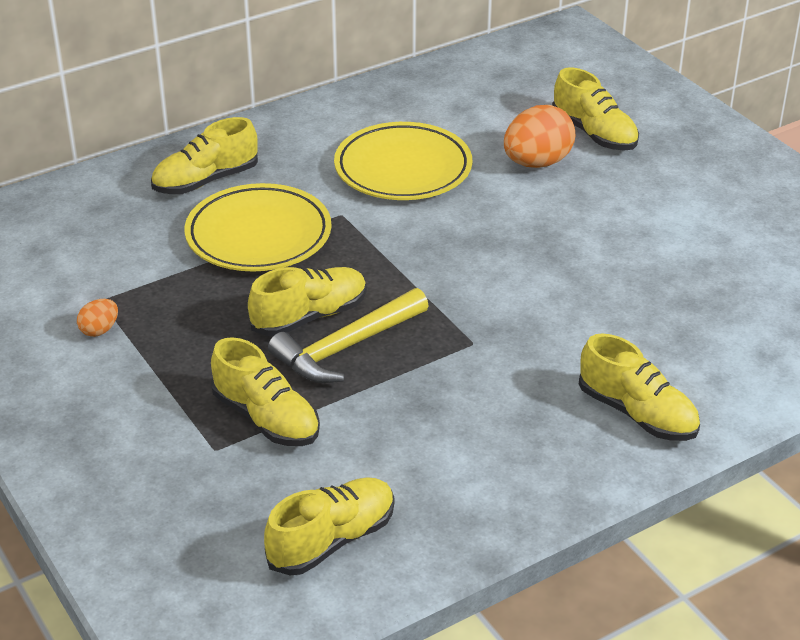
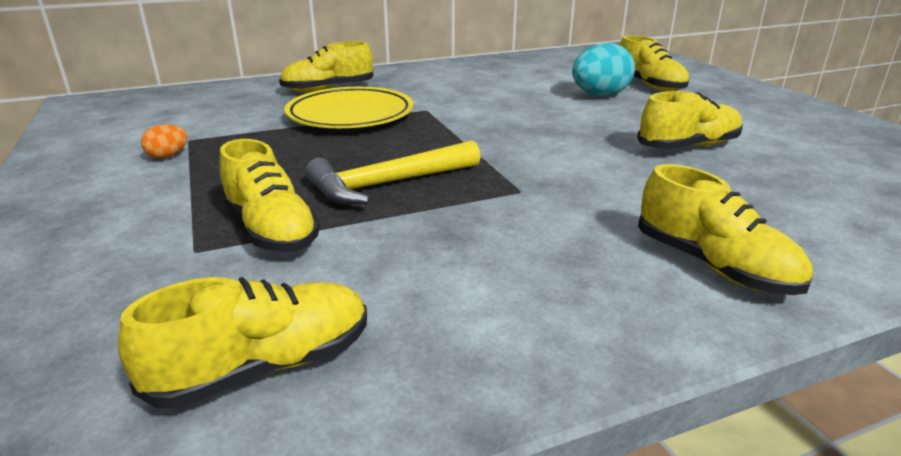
camera: 10 degrees right, 10 degrees down
yellow shoe [248,267,367,336] -> yellow shoe moved to [637,91,743,149]
yellow plate [334,122,472,200] -> none
orange egg [504,105,576,168] -> turquoise egg [572,43,635,96]

